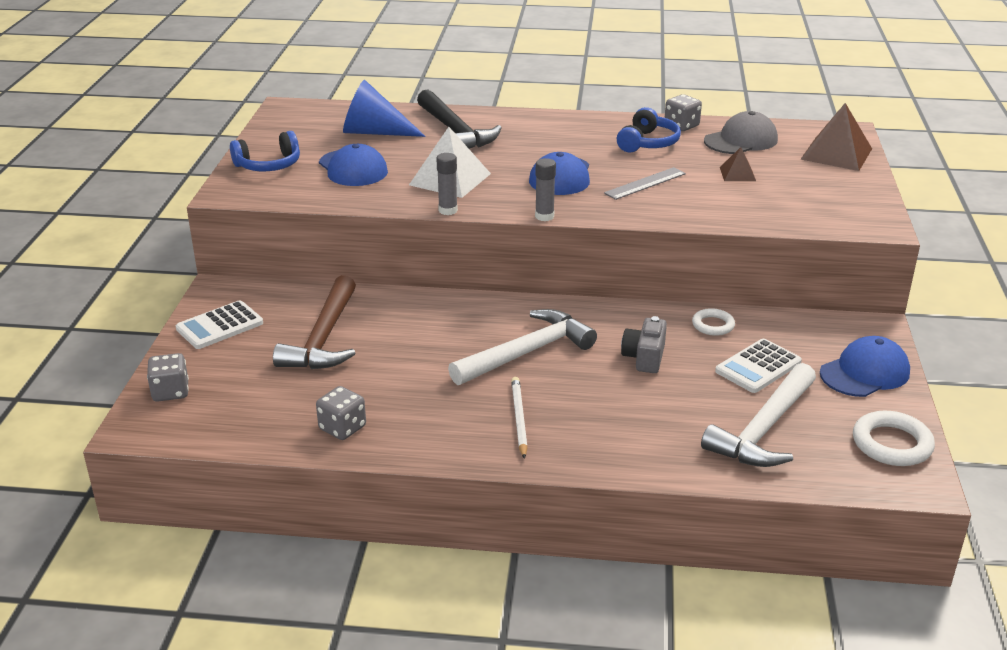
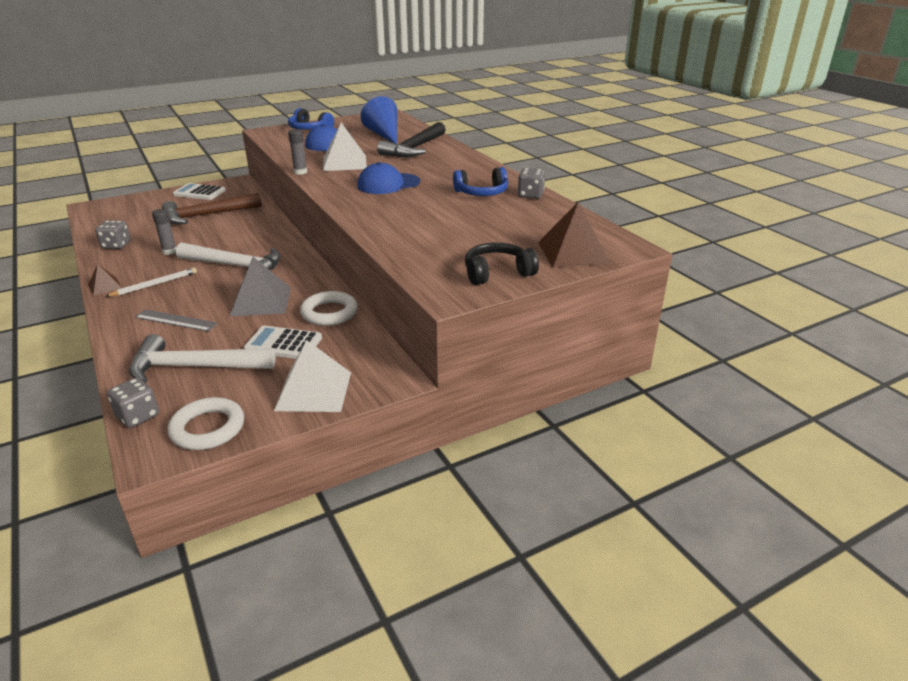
camera: 55 degrees right, 0 degrees up
grey dice [147,353,189,402] -> grey dice moved to [107,378,159,428]
grey glue stick [535,158,556,221] -> grey glue stick moved to [152,209,176,255]
grey ruler [604,167,686,200] -> grey ruler moved to [135,309,218,332]
grey camera [621,316,667,373] -> grey pyramid [230,257,291,316]
white ring [692,308,735,336] -> white ring [300,291,358,326], size x1.61
grey cap [704,111,778,154] -> none
brown pyramid [720,147,756,181] -> brown pyramid moved to [88,264,122,296]
blue cap [820,336,910,397] -> white pyramid [274,340,351,412]
none -> black headphones [465,243,539,285]

